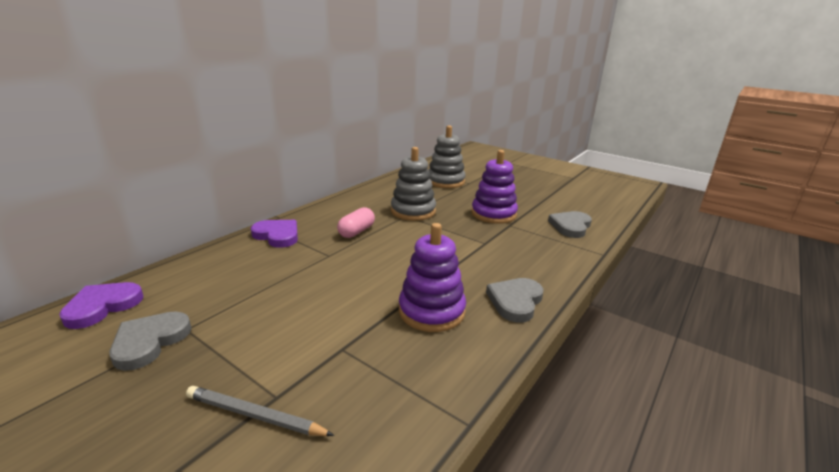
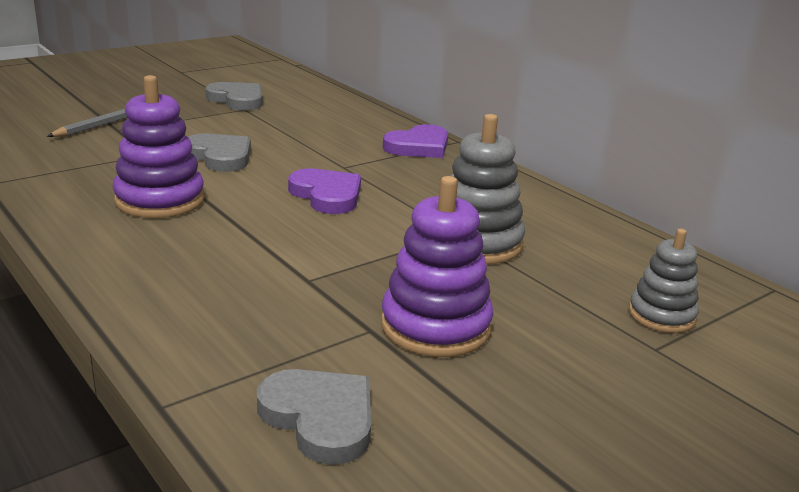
camera: 105 degrees right, 0 degrees up
purple heart [59,282,143,329] -> purple heart moved to [288,168,361,214]
pink capsule [337,207,375,238] -> none
grey stacking toy [429,125,466,188] -> grey stacking toy [629,229,699,333], size x0.63
grey heart [486,278,543,323] -> grey heart moved to [188,133,251,172]

